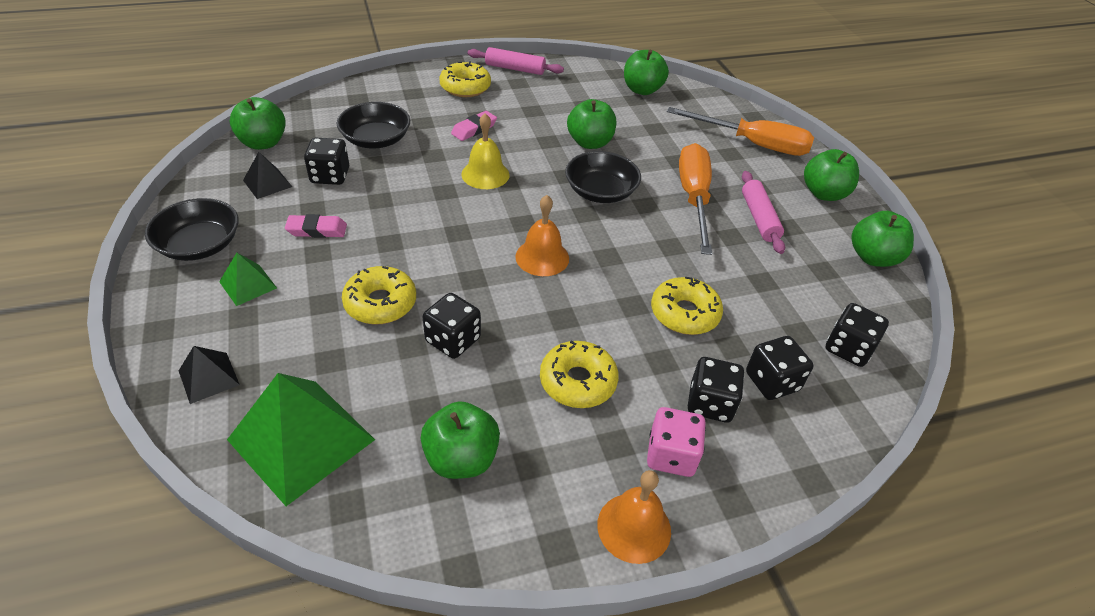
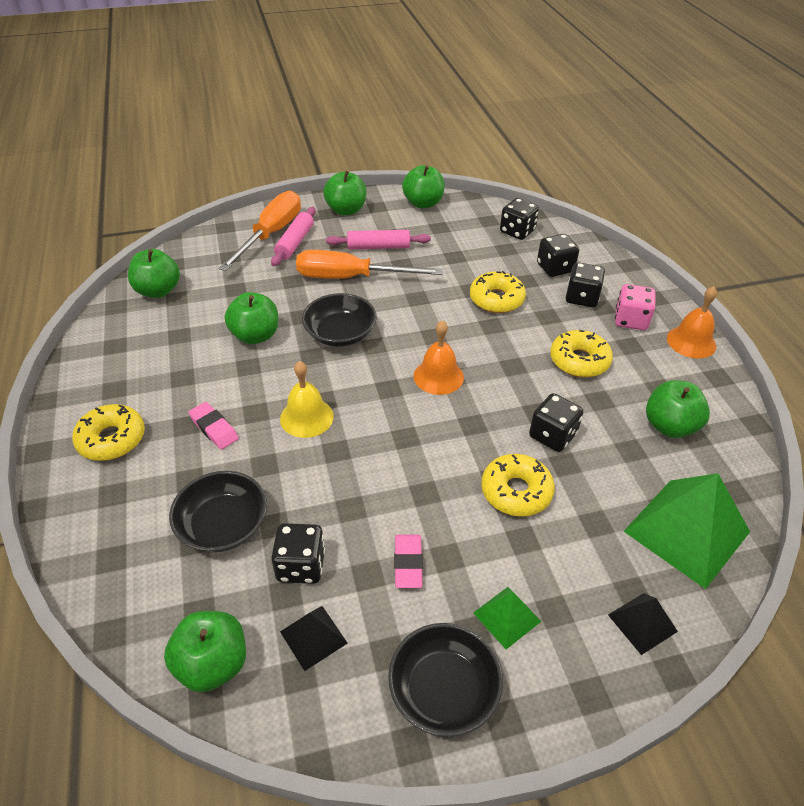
camera: 85 degrees left, 0 degrees up
pink rolling pin [468,47,564,75] -> pink rolling pin moved to [271,207,316,266]

